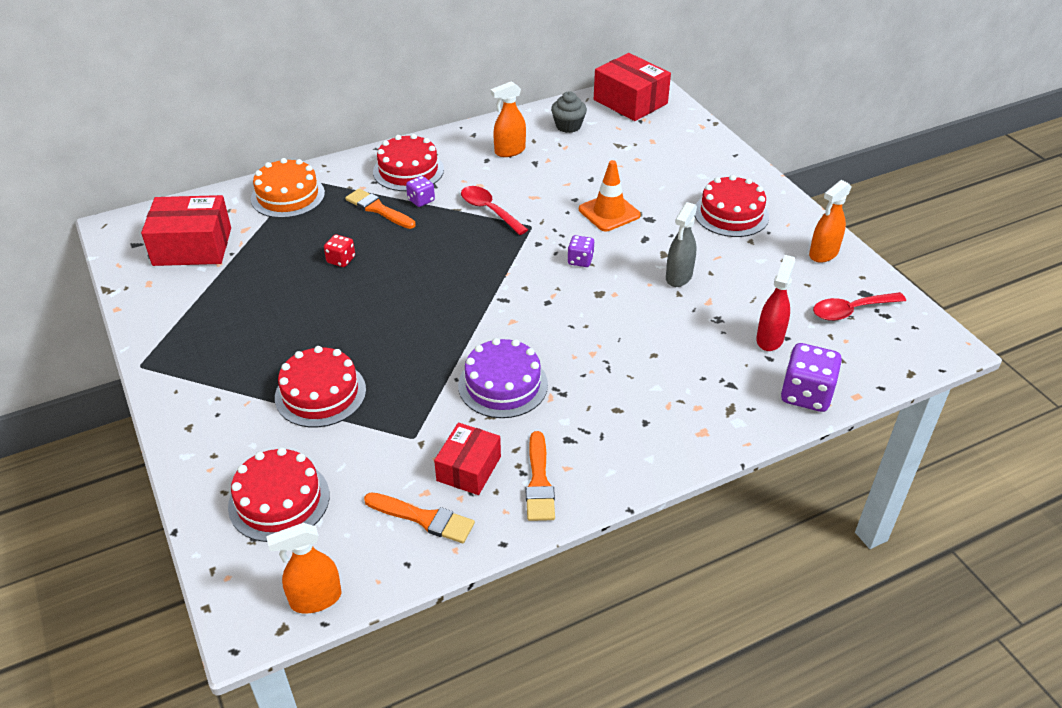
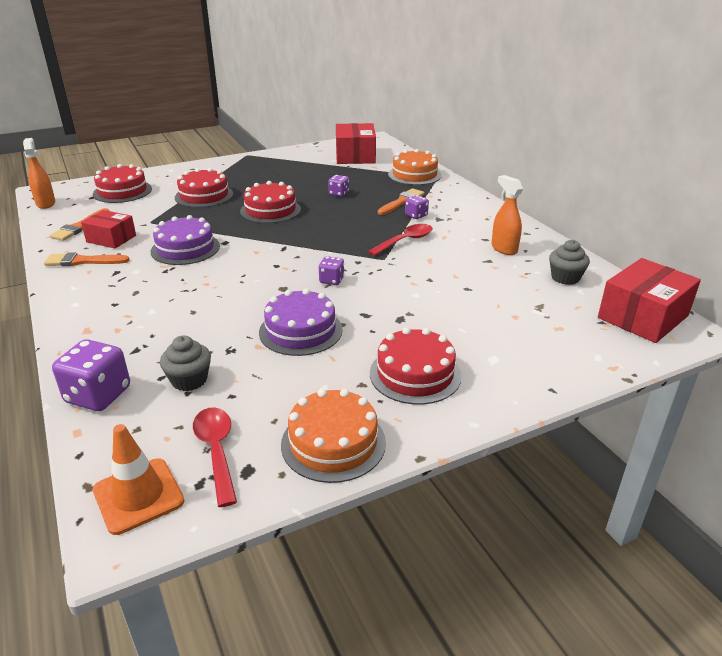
camera: 90 degrees right, 10 degrees down
red dice [324,234,355,267] -> purple dice [328,175,349,197]
red cake [373,134,444,191] -> red cake moved to [240,181,301,223]
orange traffic cone [579,160,641,231] -> orange traffic cone moved to [93,424,184,535]
grey spray bottle [666,202,697,287] -> purple cake [259,289,343,356]
red spray bottle [756,255,795,351] -> grey cupcake [160,335,211,391]
orange spray bottle [809,180,851,263] -> orange cake [281,389,386,483]

